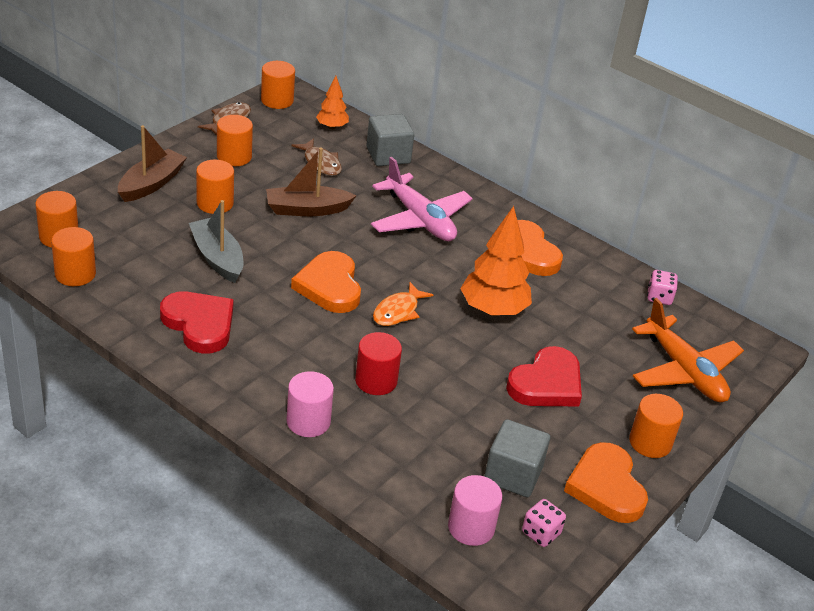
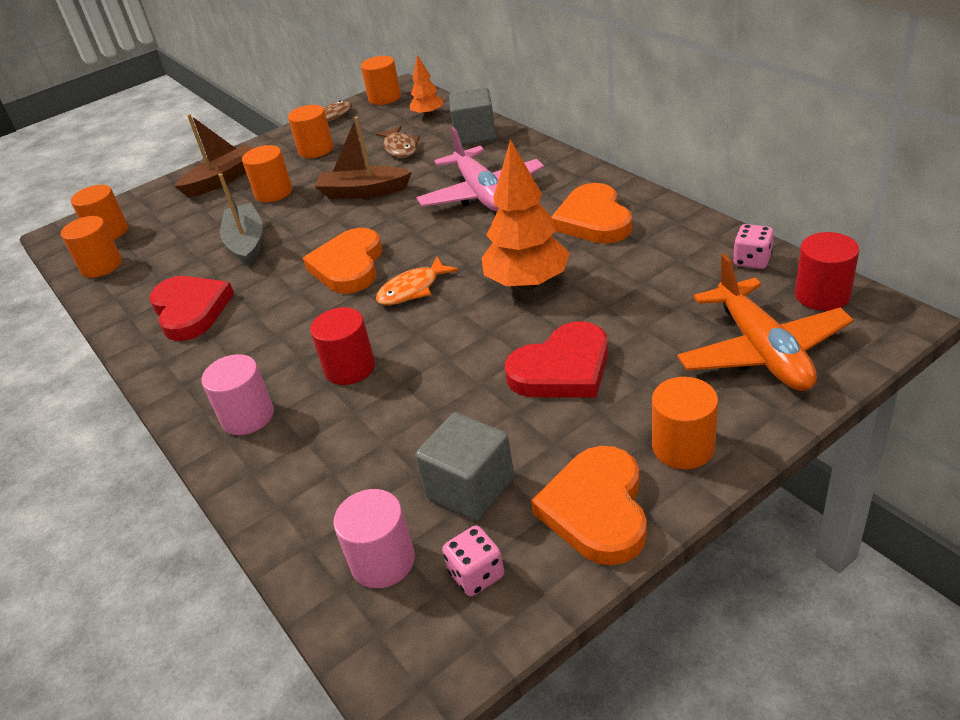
camera: 25 degrees right, 0 degrees up
none -> red cylinder [795,232,859,311]

